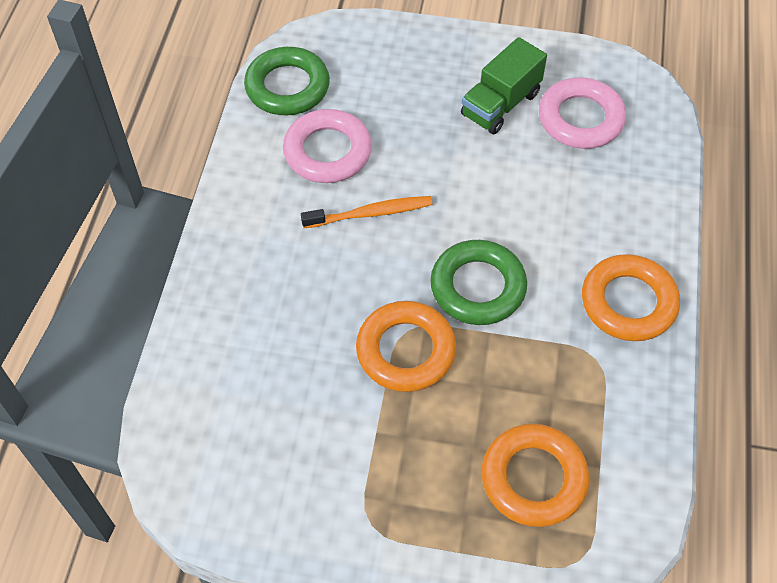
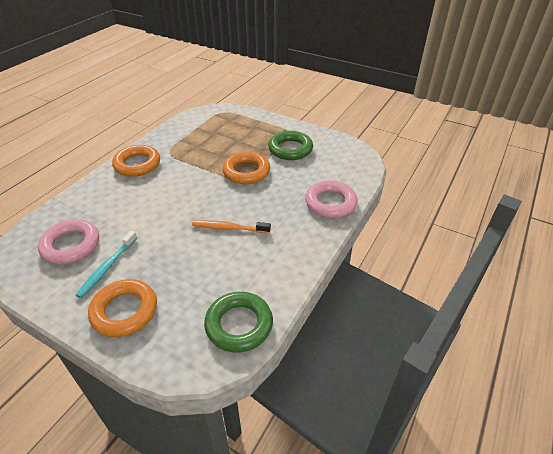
camera: 160 degrees left, 15 degrees down
pink ring [283,109,372,183] -> pink ring moved to [305,180,358,218]
green ring [430,240,527,325] -> green ring moved to [268,131,313,160]
green truck [461,37,547,134] -> turquoise toothbrush [76,231,137,298]
orange ring [482,424,589,527] -> orange ring moved to [88,279,157,337]

